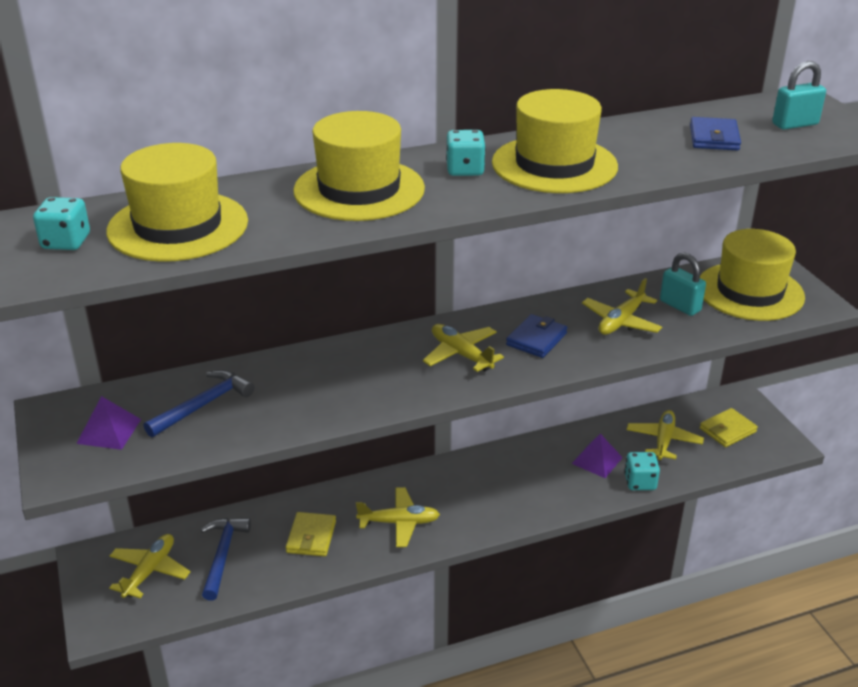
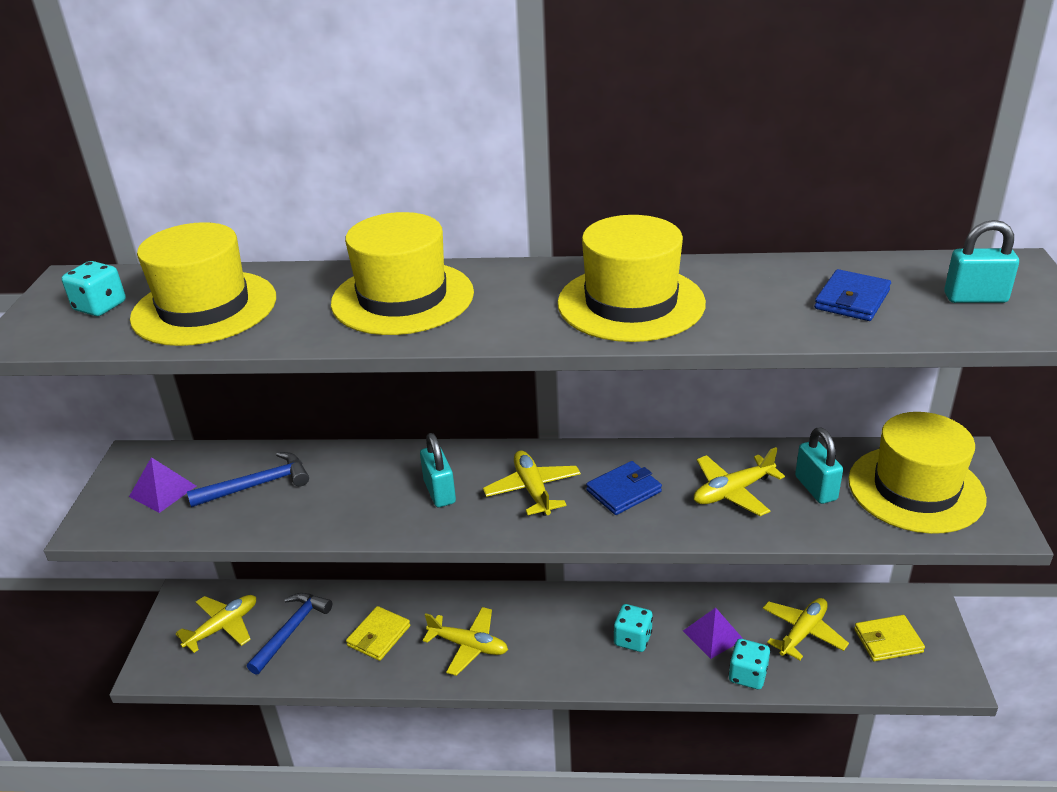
camera: 25 degrees right, 0 degrees up
turquoise dice [446,130,486,176] -> turquoise dice moved to [614,604,653,652]
none -> turquoise padlock [420,433,456,507]

